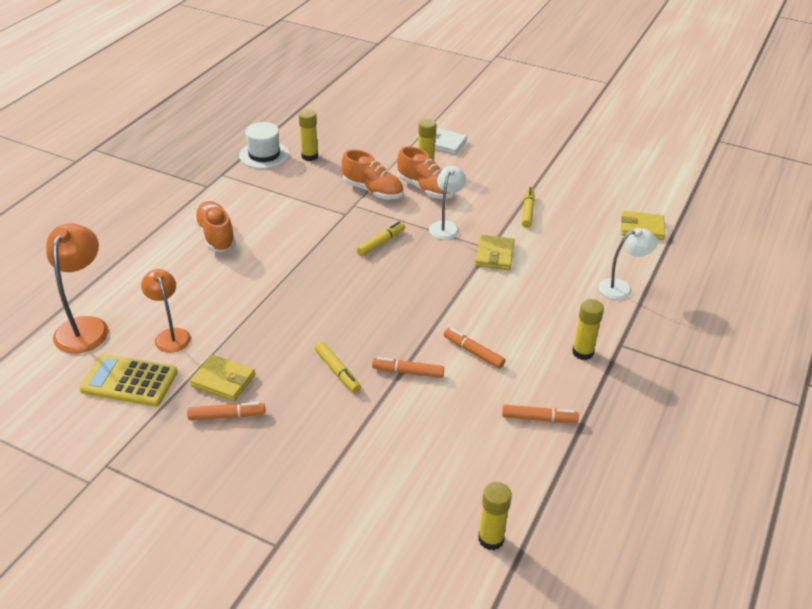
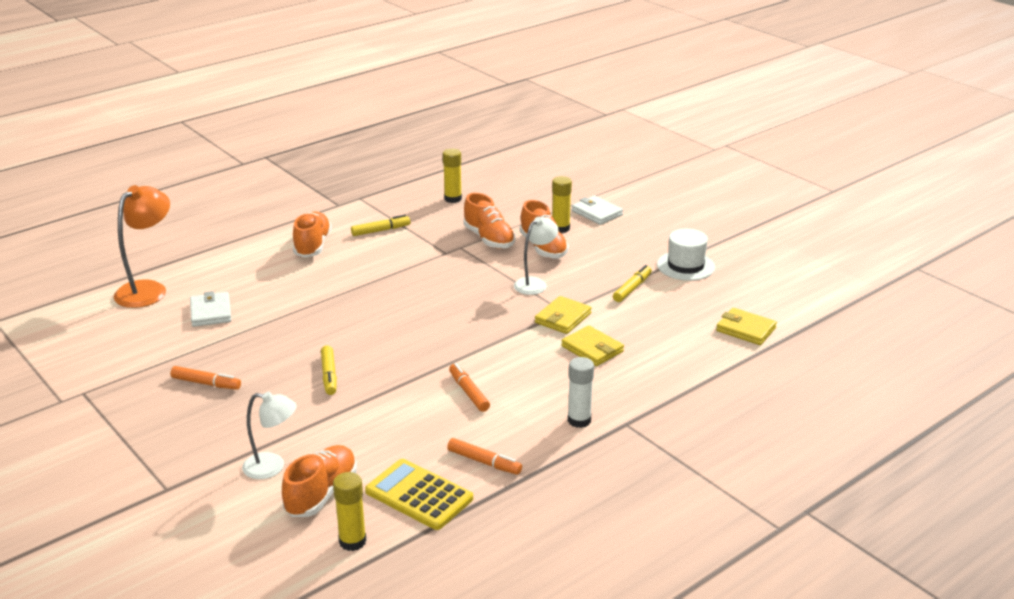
camera: 25 degrees right, 10 degrees down
yellow calculator [79,354,178,407] -> yellow calculator moved to [365,459,473,530]
orange lamp [141,269,191,353] -> white wallet [190,291,232,327]
yellow wallet [190,355,255,401] -> yellow wallet moved to [561,325,624,366]
white hat [239,122,289,169] -> white hat moved to [657,228,715,281]
yellow marker [357,221,405,256] -> yellow marker moved to [351,215,411,236]
orange marker [372,357,444,378] -> none
yellow glue stick [572,299,604,360] -> white glue stick [568,357,594,428]
white lamp [599,228,658,300] -> white lamp moved to [242,392,297,479]
none -> orange shoe [282,445,357,517]

